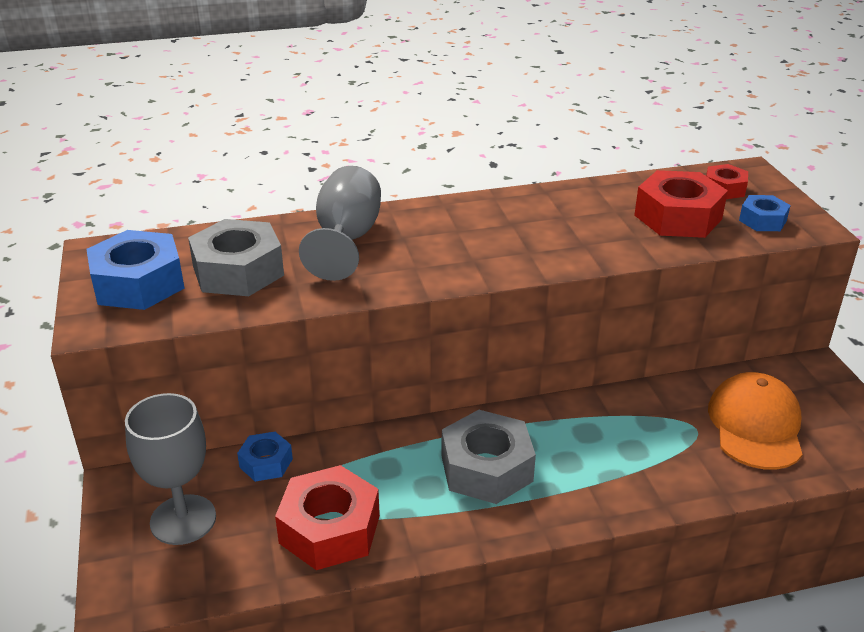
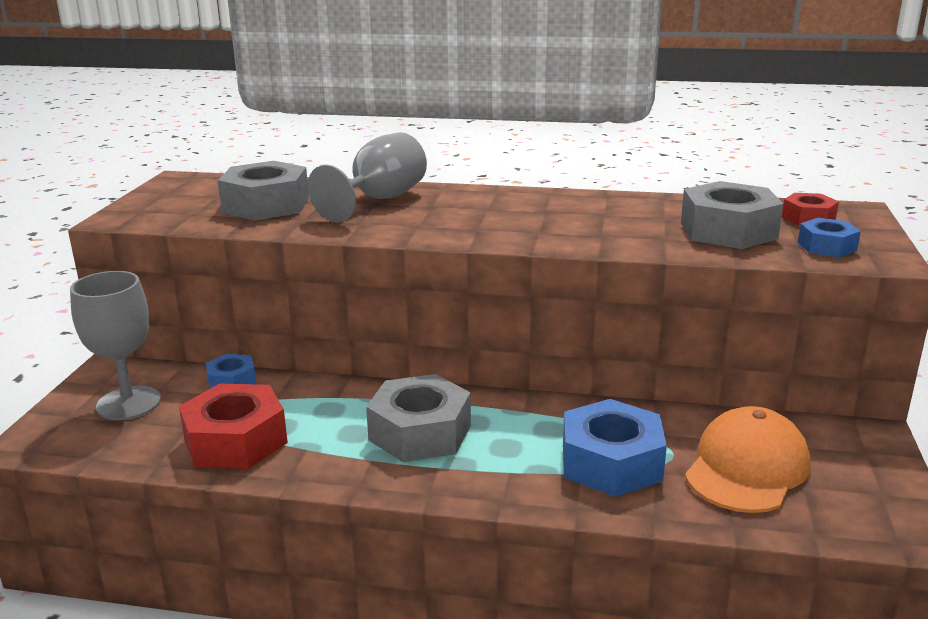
camera: 25 degrees right, 10 degrees down
blue nut [86,230,184,310] -> blue nut moved to [563,399,667,497]
red nut [634,170,728,238] -> grey nut [681,181,783,249]

